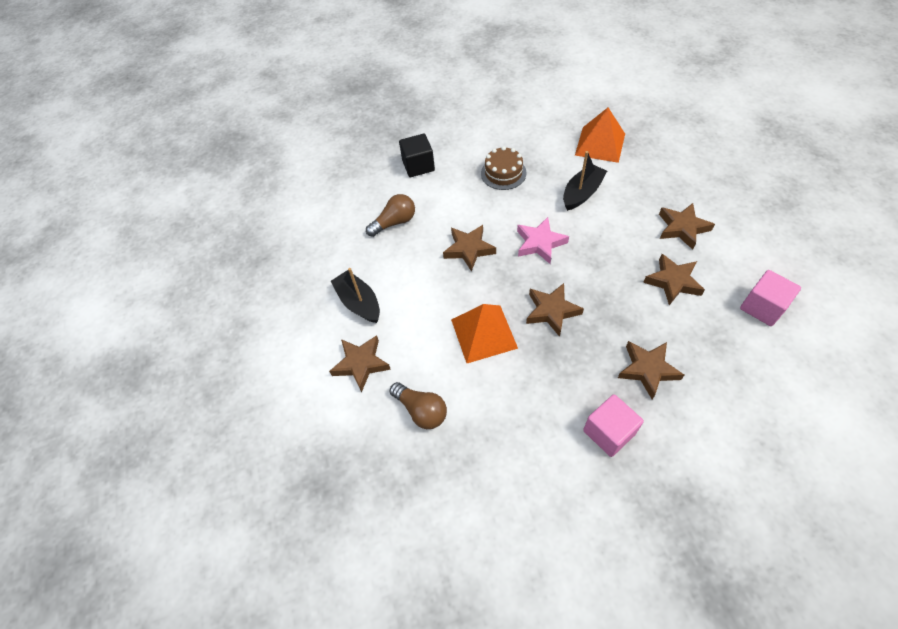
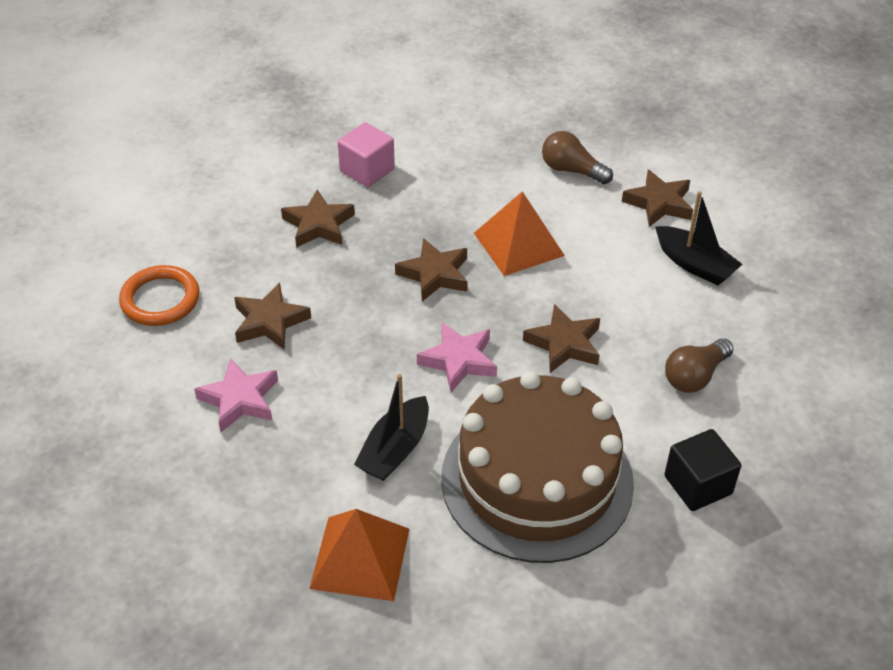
camera: 165 degrees right, 10 degrees down
brown cake [481,146,527,190] -> brown cake [441,371,634,563], size x2.30
brown star [659,203,715,250] -> pink star [194,358,278,432]
pink cube [740,270,801,326] -> orange ring [119,265,199,326]

